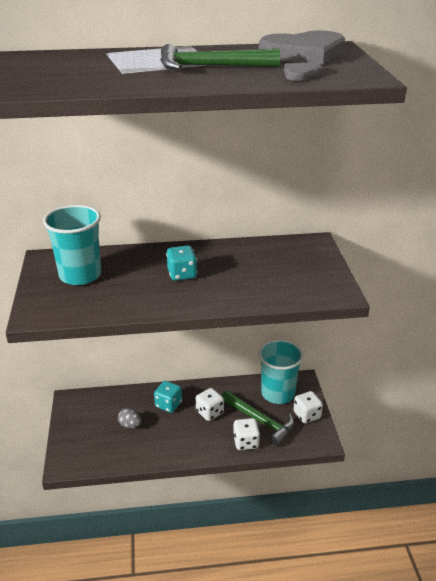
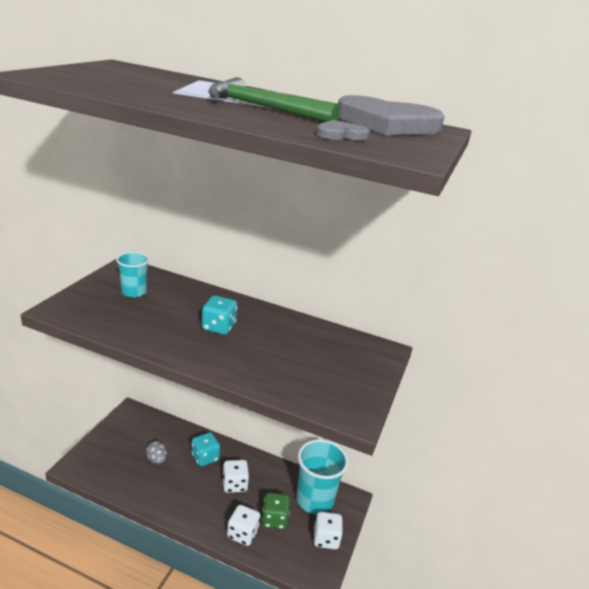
camera: 25 degrees right, 5 degrees down
turquoise cup [43,205,101,285] -> turquoise cup [116,252,149,298], size x0.57
green hammer [221,390,295,446] -> green dice [261,493,290,529]

